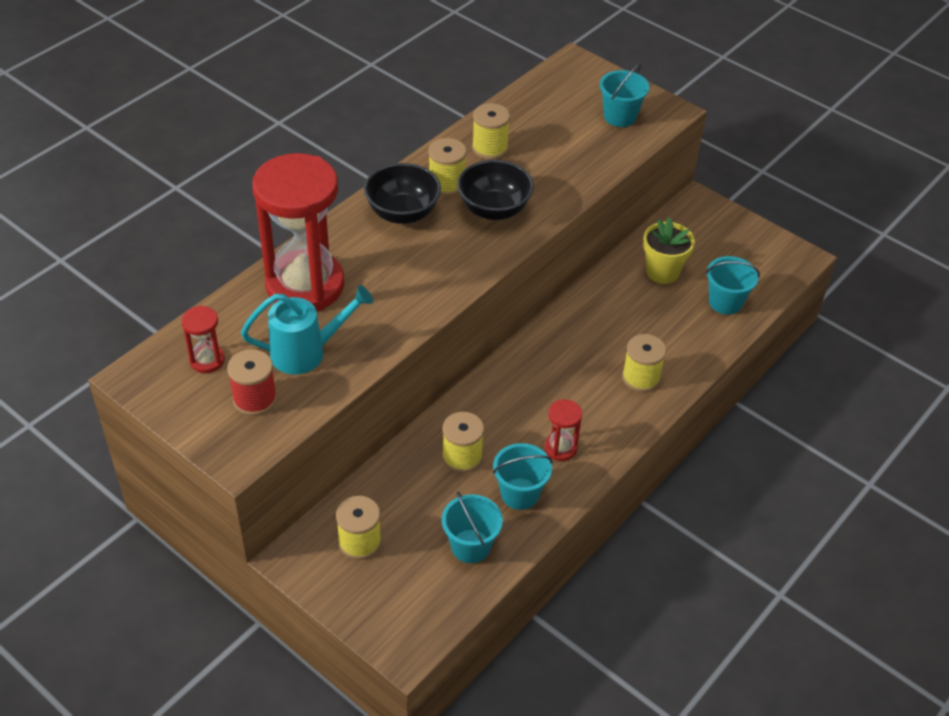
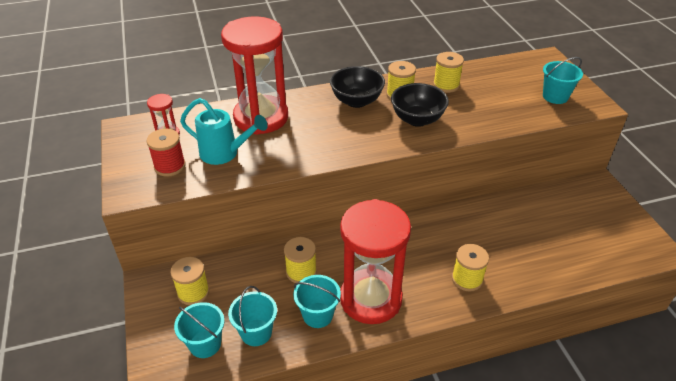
camera: 35 degrees right, 5 degrees down
red hourglass [545,399,582,461] -> red hourglass [340,199,411,324], size x2.38
yellow flower pot [643,217,695,284] -> none
turquoise bucket [706,256,760,315] -> turquoise bucket moved to [174,302,225,358]

